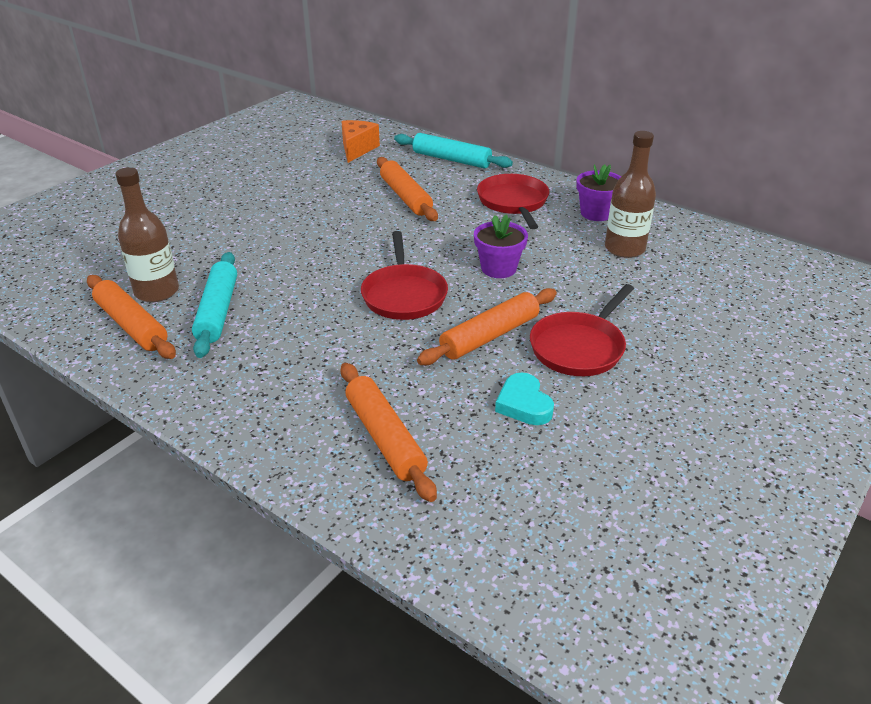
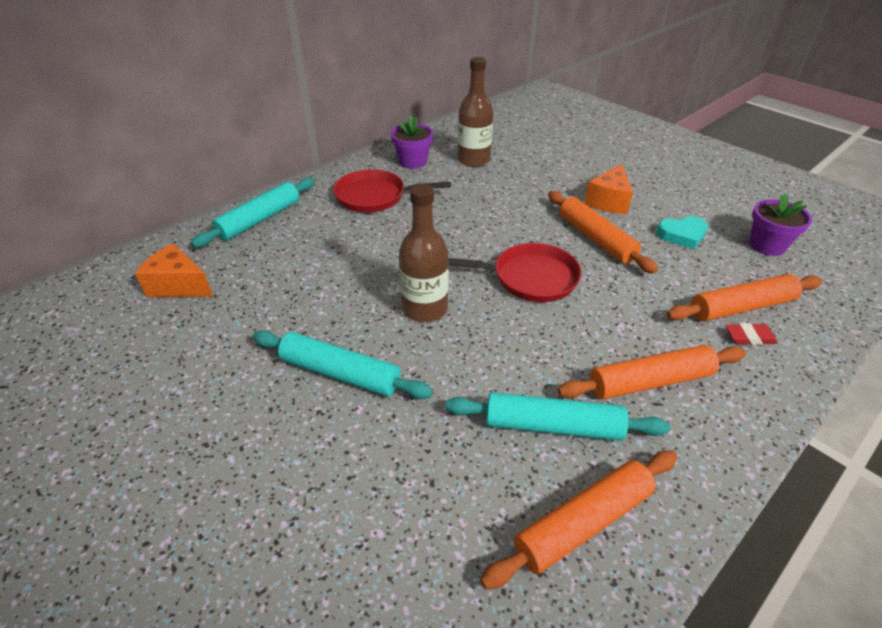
camera: 80 degrees left, 5 degrees up
brown bottle [115,167,179,302] -> brown bottle moved to [399,184,449,322]
orange rolling pin [377,157,438,221] -> orange rolling pin moved to [558,345,746,399]
purple flower pot [474,214,528,278] -> purple flower pot moved to [749,193,812,256]
red pan [530,284,634,376] -> orange cheese [584,164,633,214]
none -> turquoise rolling pin [253,330,433,399]
none -> red eraser [725,323,778,345]

